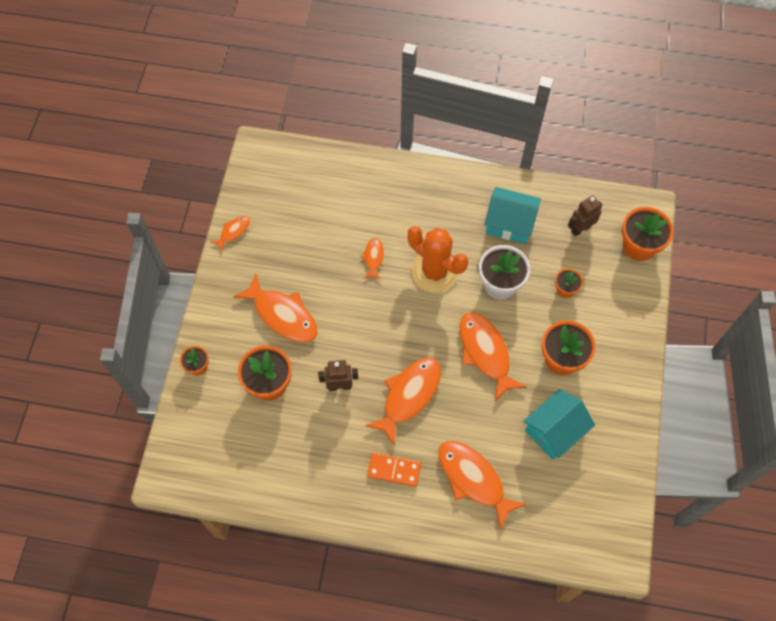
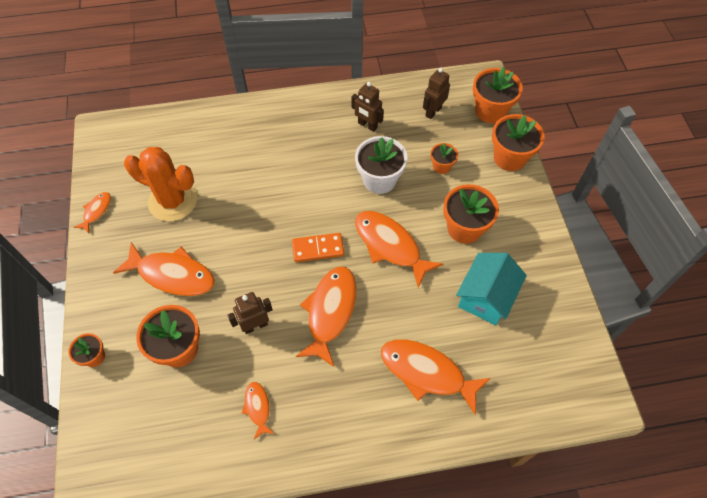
camera: 20 degrees left, 5 degrees down
orange fish [360,238,384,280] -> orange fish moved to [242,382,275,439]
orange domino [367,453,421,487] -> orange domino moved to [292,233,344,262]
orange cactus [408,226,468,293] -> orange cactus moved to [124,147,197,221]
turquoise house [484,187,541,244] -> brown robot [352,82,384,132]
none -> orange flower pot [492,114,545,171]

